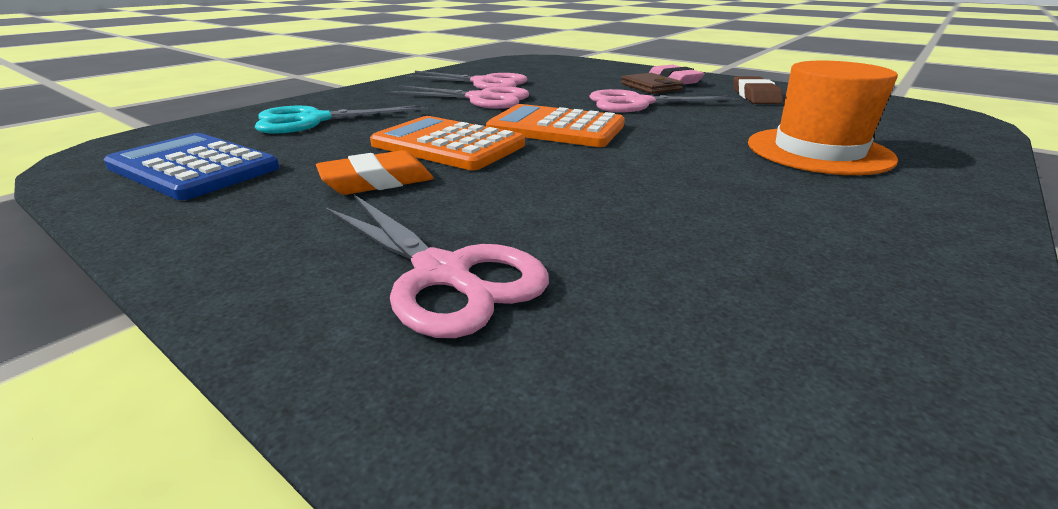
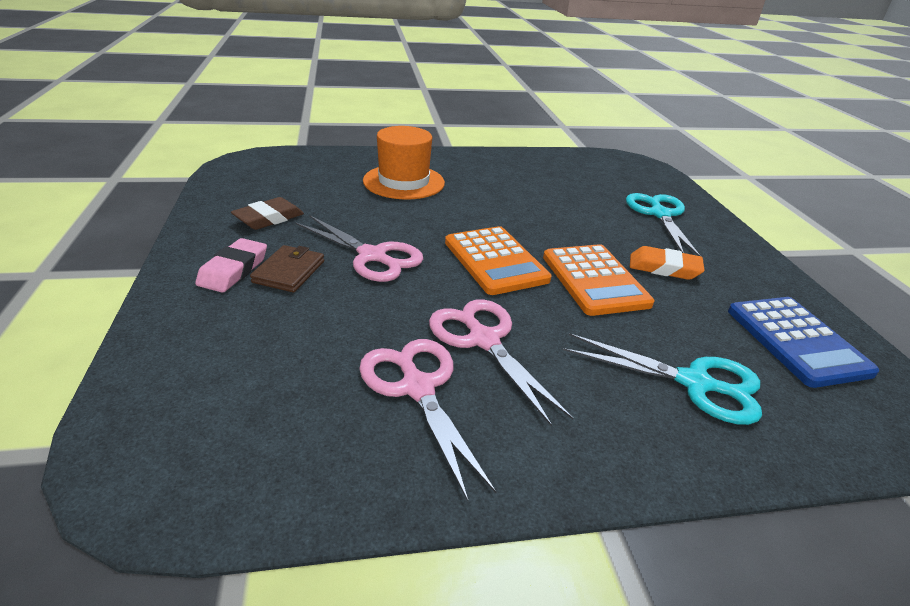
camera: 140 degrees left, 5 degrees up
pink scissors [324,195,549,338] -> turquoise scissors [626,193,700,256]

